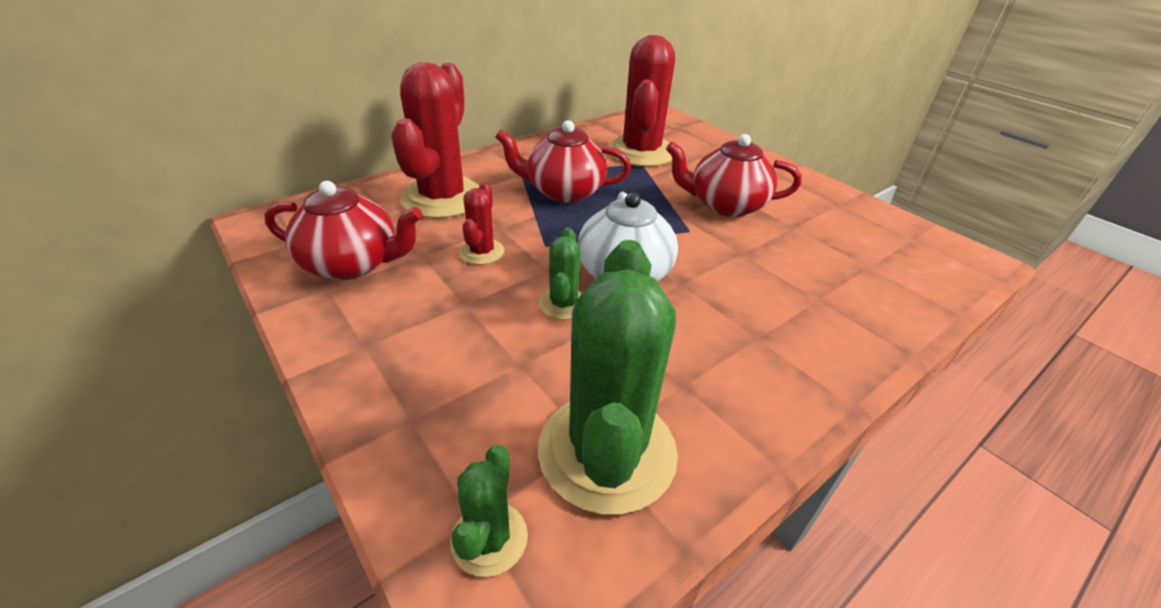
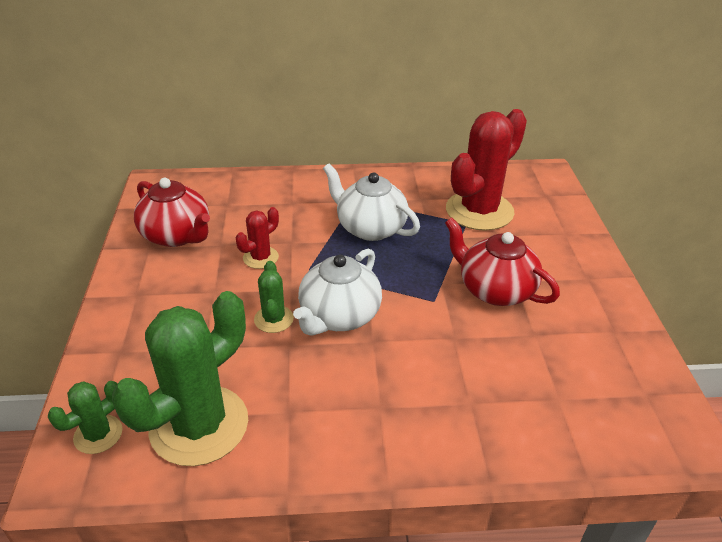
camera: 35 degrees right, 0 degrees up
red cactus [391,62,480,218] -> none
red teapot [495,120,631,203] -> white teapot [323,163,420,241]
green cactus [539,228,582,320] -> green cactus turned 45 degrees counterclockwise [254,261,294,333]

